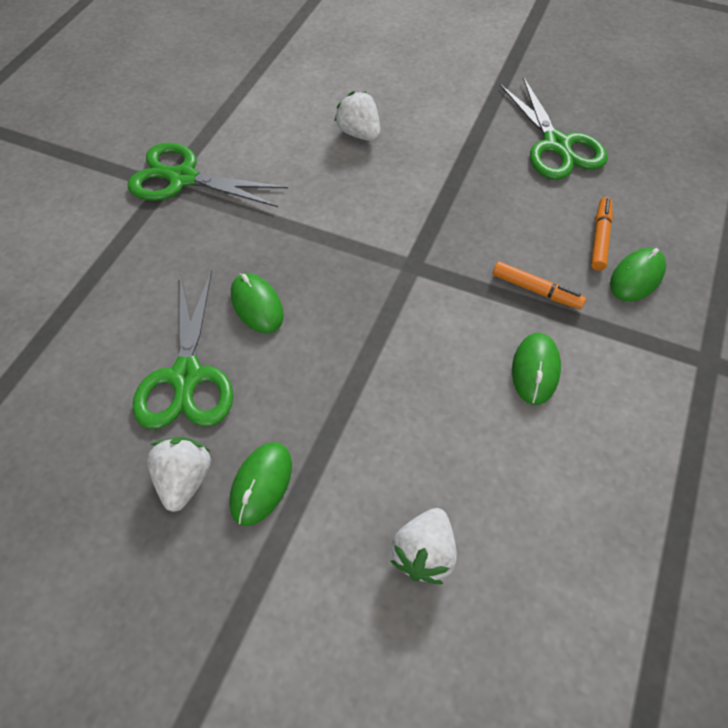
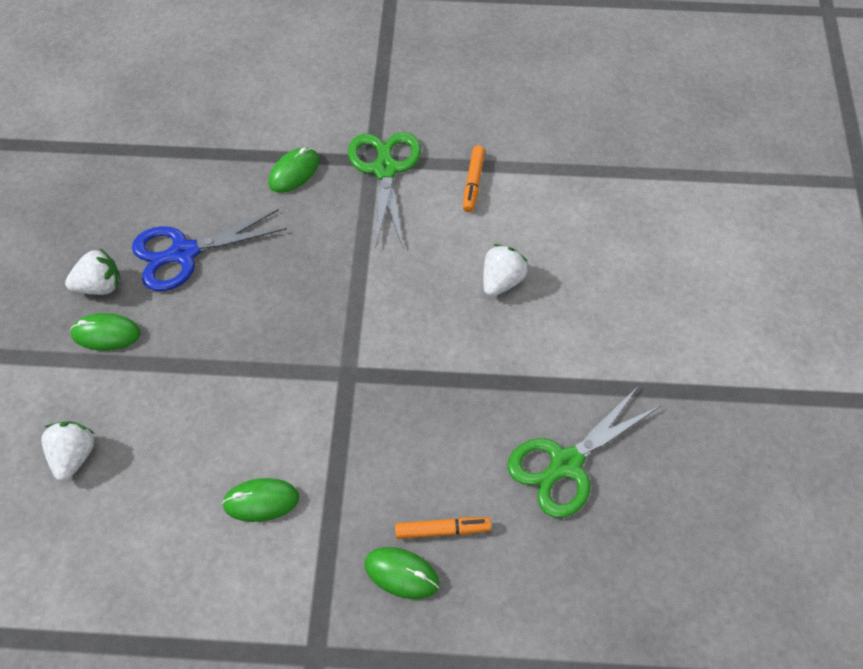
camera: 70 degrees right, 0 degrees up
green scissors [133,270,233,429] -> blue scissors [132,209,287,291]
green mouse [231,273,284,333] -> green mouse moved to [268,147,319,193]
white strawberry [391,508,457,584] -> white strawberry turned 90 degrees clockwise [41,421,95,481]
orange marker [493,261,586,309] -> orange marker moved to [463,146,485,212]

